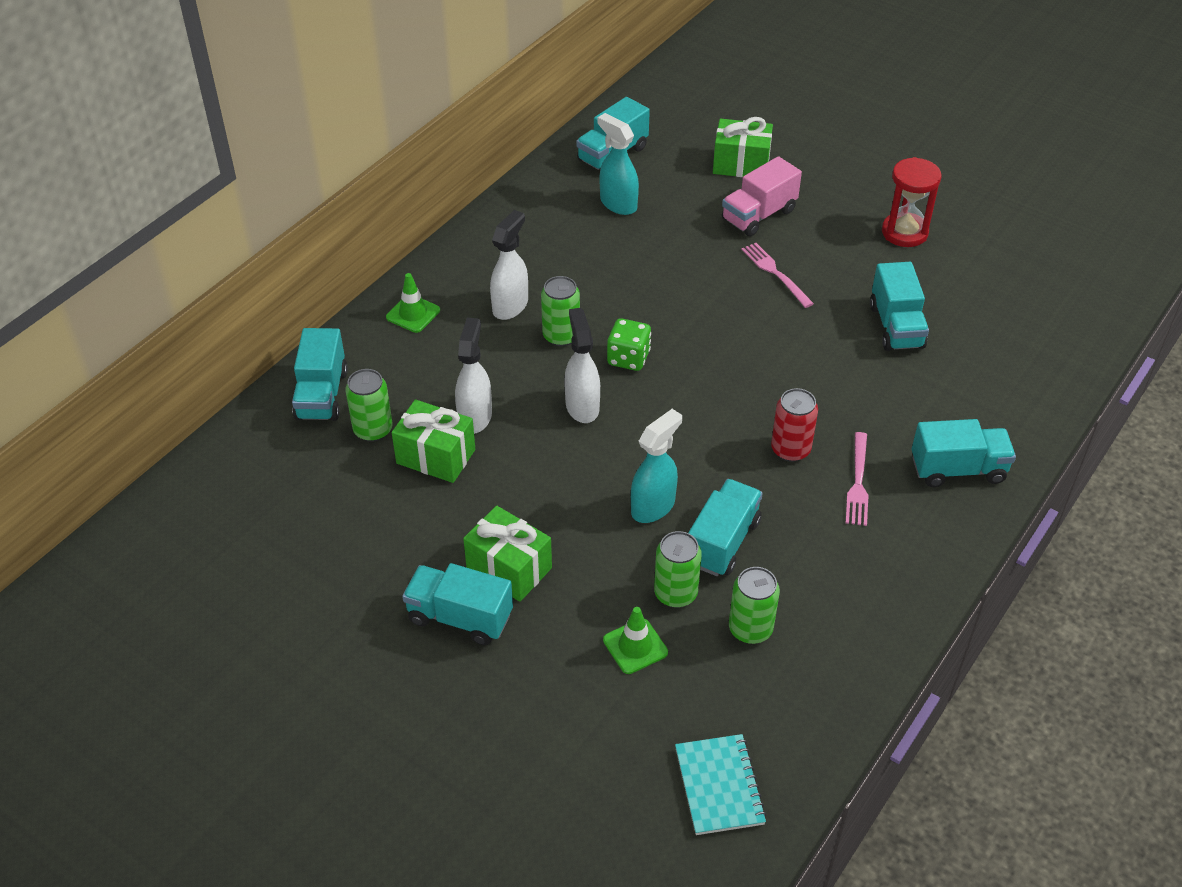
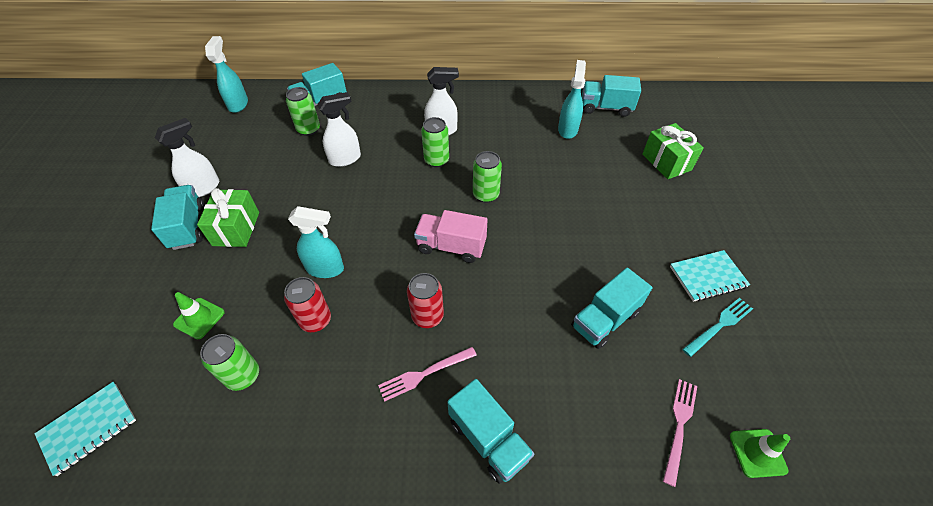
camera: 55 degrees right, 5 degrees up
green traffic cone [386,273,440,333] -> green traffic cone moved to [730,429,790,478]
green gift [392,399,475,483] -> none
white spray bottle [564,308,600,423] -> white spray bottle moved to [155,118,219,197]
green dice [607,318,651,371] -> none
green can [654,531,702,608] -> green can moved to [473,151,502,203]
turquoise truck [688,479,763,576] -> red can [284,277,331,332]
pink truck [722,156,802,236] -> pink truck moved to [414,210,488,263]
pink fork [741,243,814,308] -> pink fork moved to [663,379,697,487]
red hourglass [882,157,941,247] -> turquoise notebook [670,250,750,302]
none -> turquoise spray bottle [205,36,248,113]
none -> turquoise fork [682,298,753,357]

